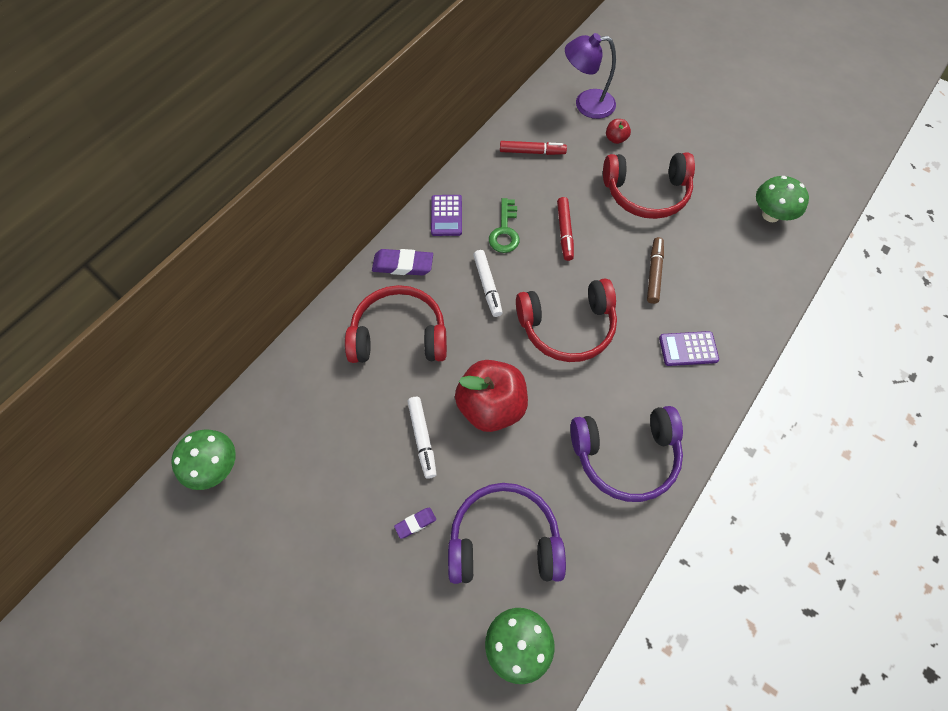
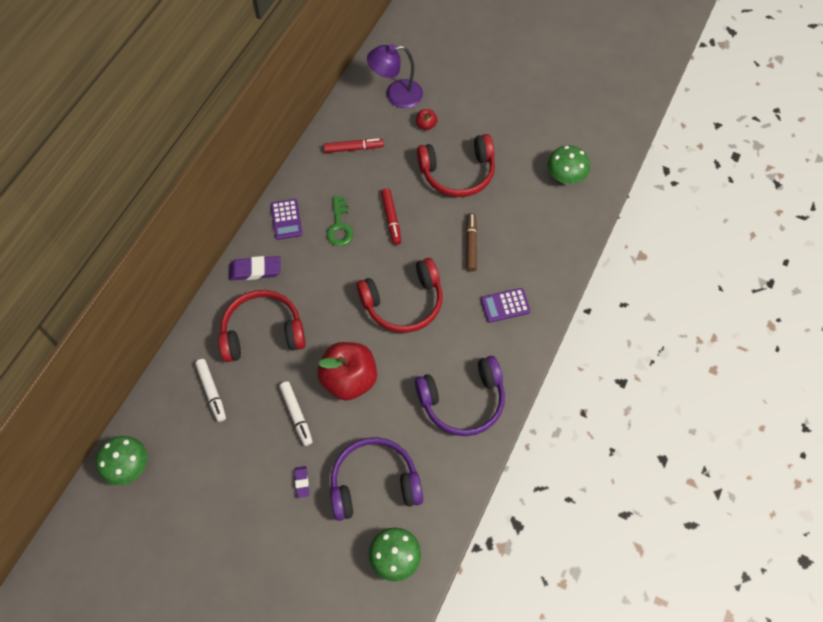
camera: 10 degrees left, 0 degrees up
purple eraser [394,508,436,539] -> purple eraser turned 60 degrees counterclockwise [294,466,309,498]
white marker [473,250,503,317] -> white marker moved to [195,359,226,422]

